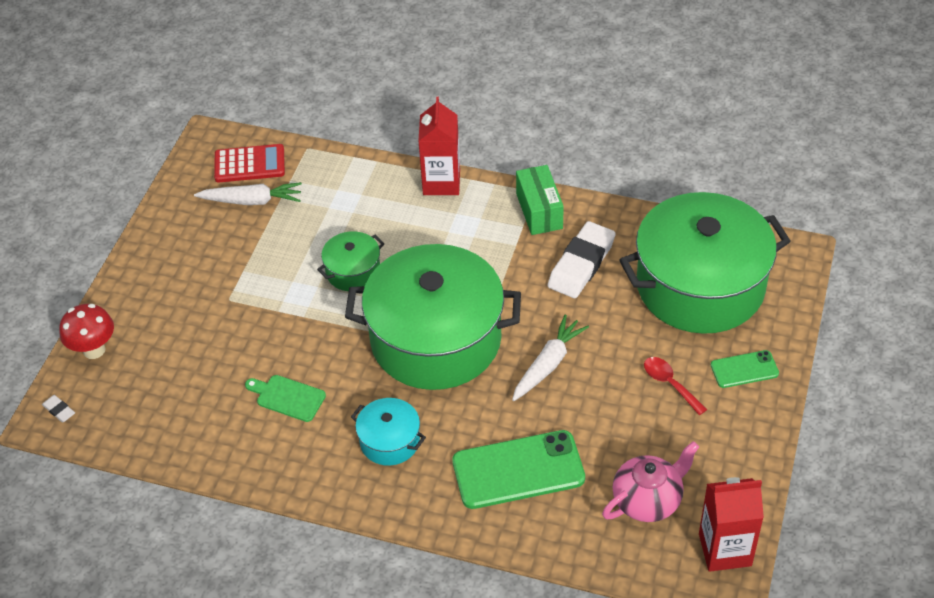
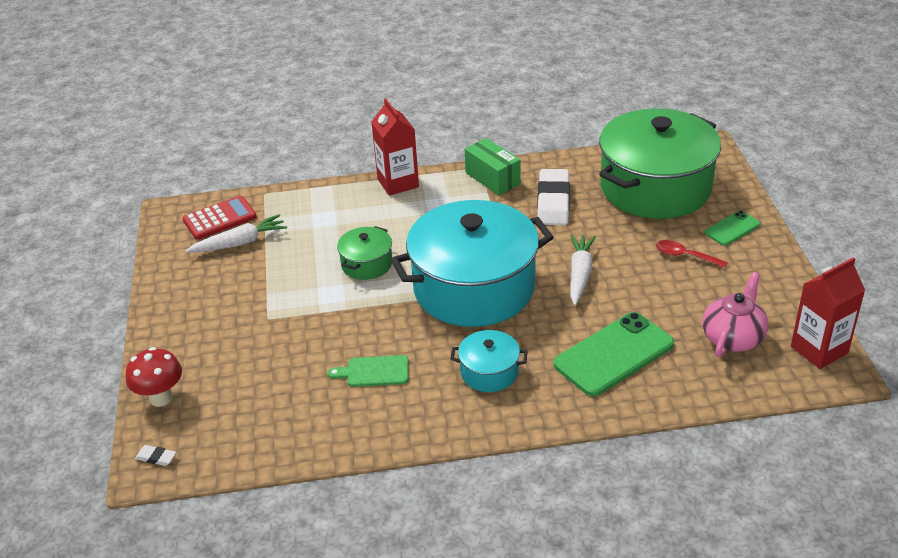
camera: 25 degrees left, 10 degrees down
green pot [345,244,521,390] -> turquoise pot [391,200,554,327]

